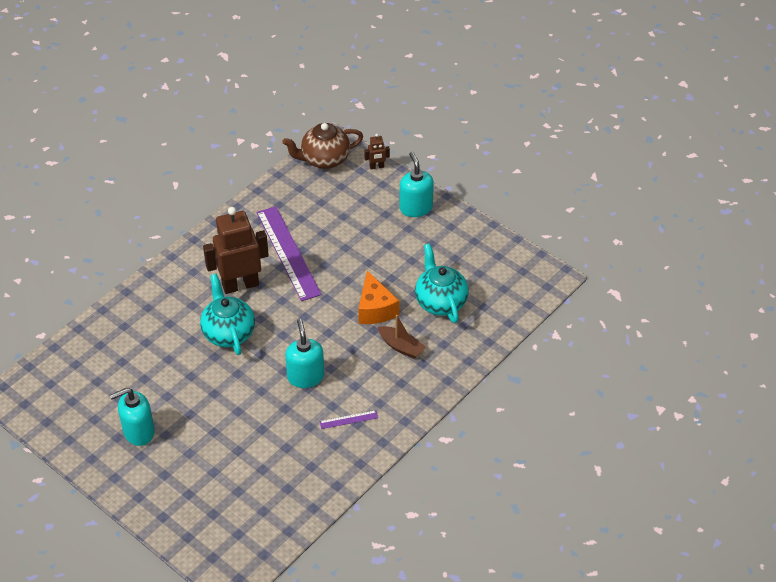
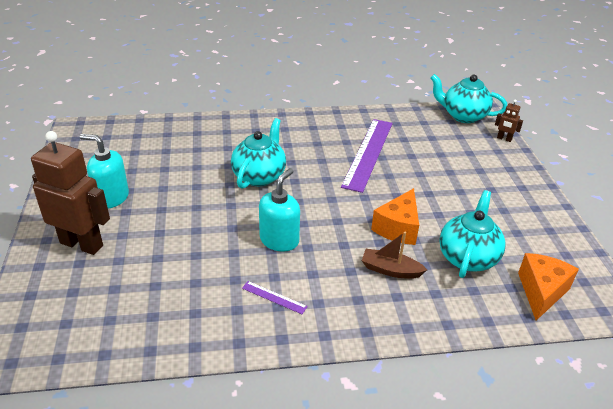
camera: 40 degrees right, 10 degrees down
brown robot [203,207,269,294] -> brown robot moved to [31,131,110,255]
brown teapot [282,123,363,169] -> turquoise teapot [430,74,507,123]
brown boat [378,315,426,359] -> brown boat turned 120 degrees clockwise [362,232,427,279]
turquoise soap dispenser [399,152,434,217] -> none
none -> orange cheese [518,253,579,321]

